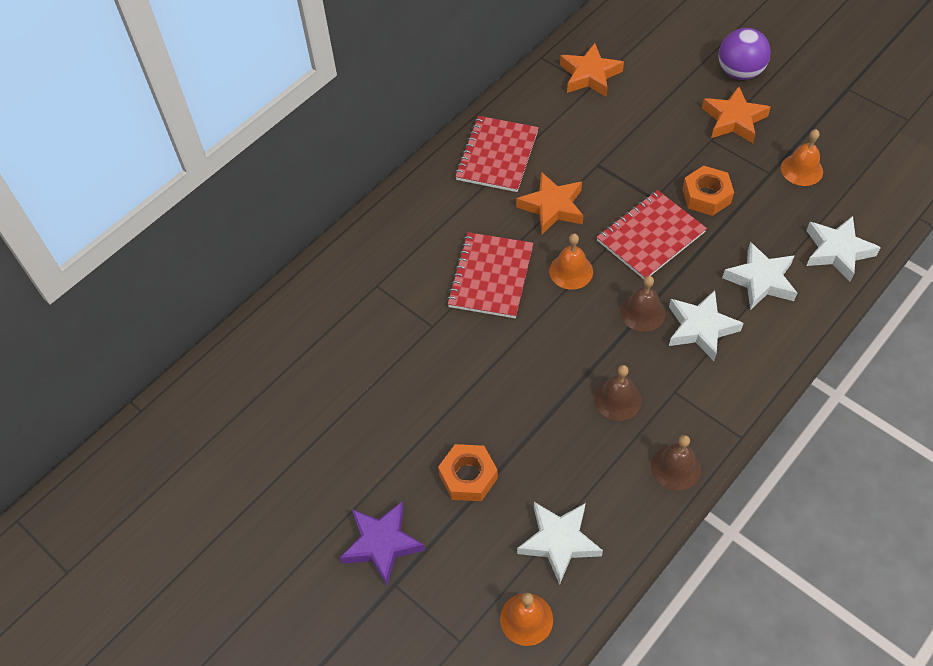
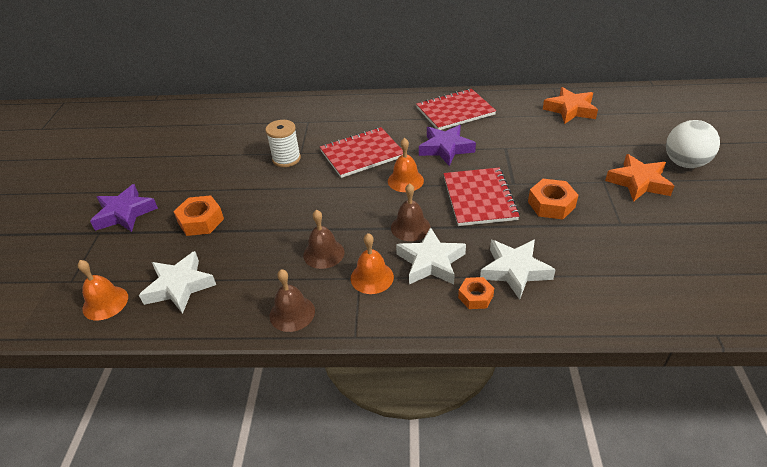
camera: 50 degrees right, 15 degrees down
orange star [516,172,583,234] -> purple star [419,125,476,166]
red notebook [597,190,707,279] -> red notebook turned 75 degrees clockwise [443,168,520,226]
purple ball [719,28,771,80] -> white ball [666,120,720,168]
orange bell [781,129,823,186] -> orange bell moved to [351,233,394,294]
white star [806,216,881,282] -> none
none -> white spool [265,120,301,167]
none -> orange nut [458,277,494,309]

